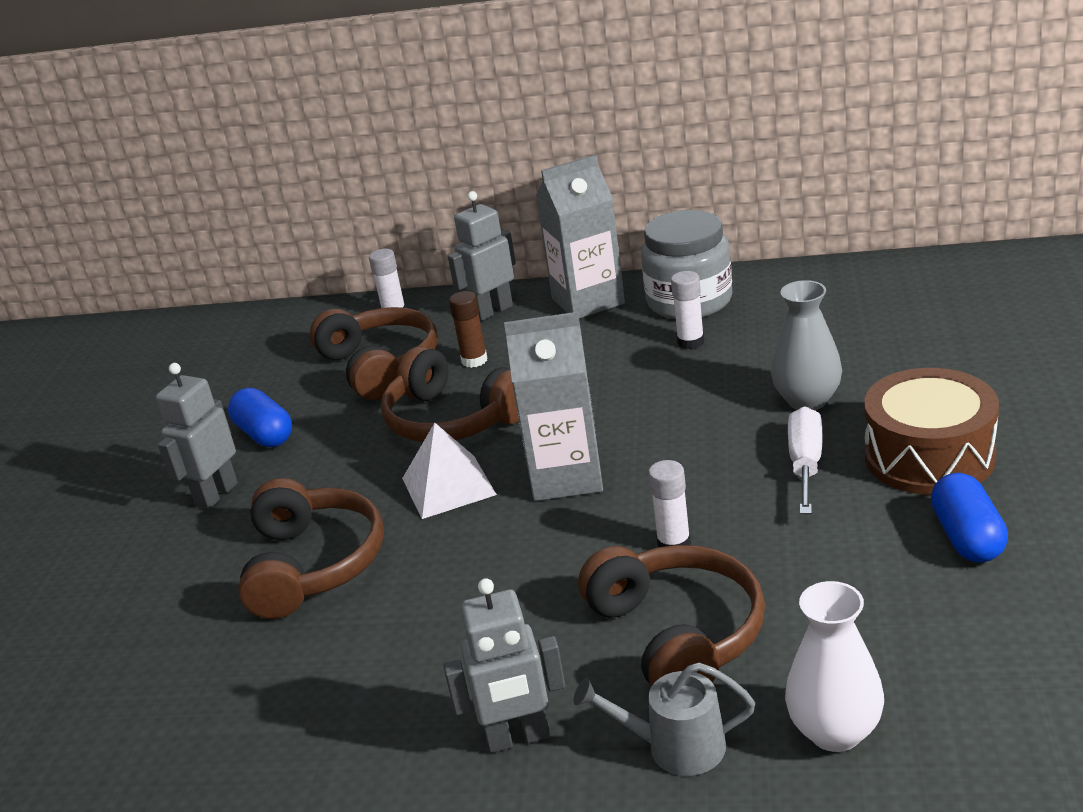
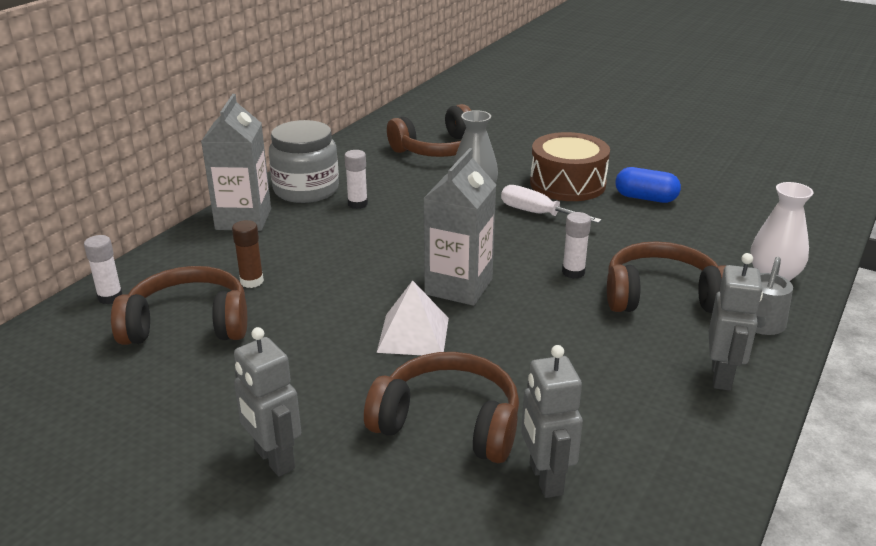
camera: 70 degrees left, 0 degrees up
blue capsule [228,388,292,447] -> none
brown headphones [381,346,519,442] -> brown headphones moved to [387,104,471,157]
grey robot [448,191,516,321] -> grey robot moved to [521,345,583,498]

